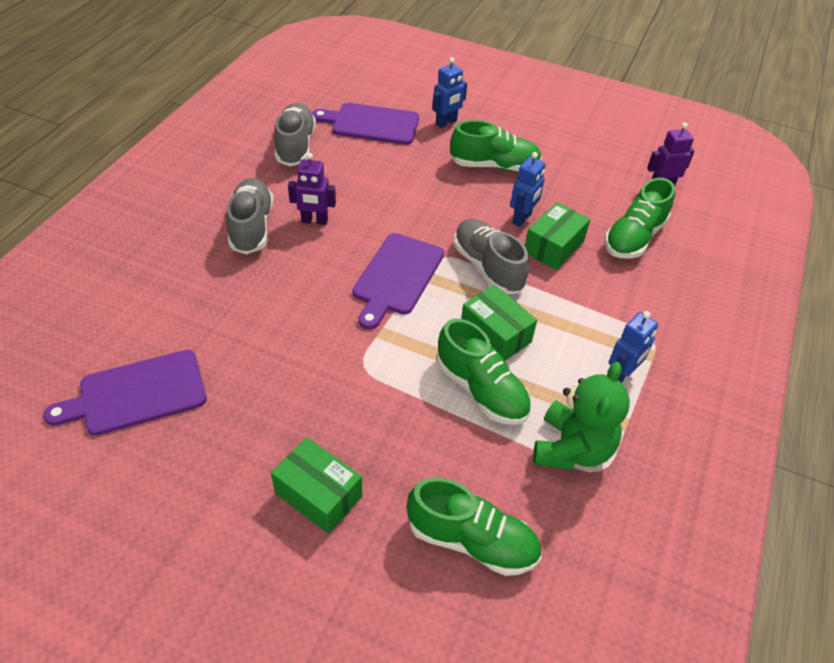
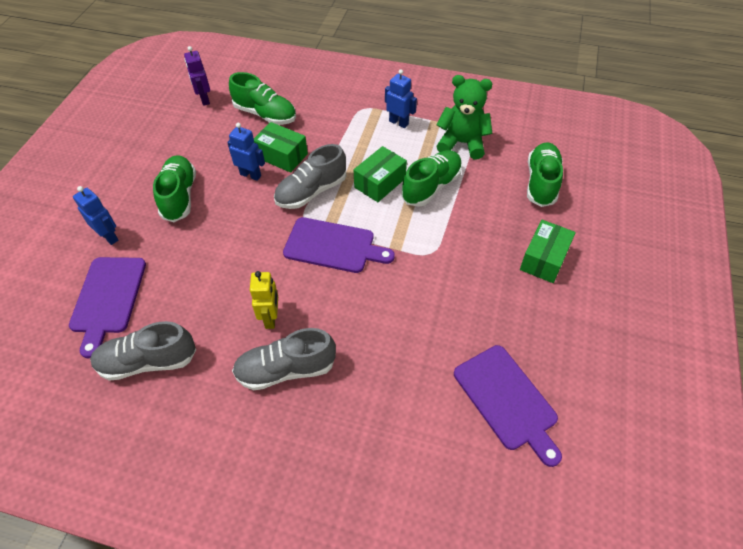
camera: 95 degrees left, 5 degrees up
purple robot [288,153,336,225] -> yellow robot [250,271,278,329]

